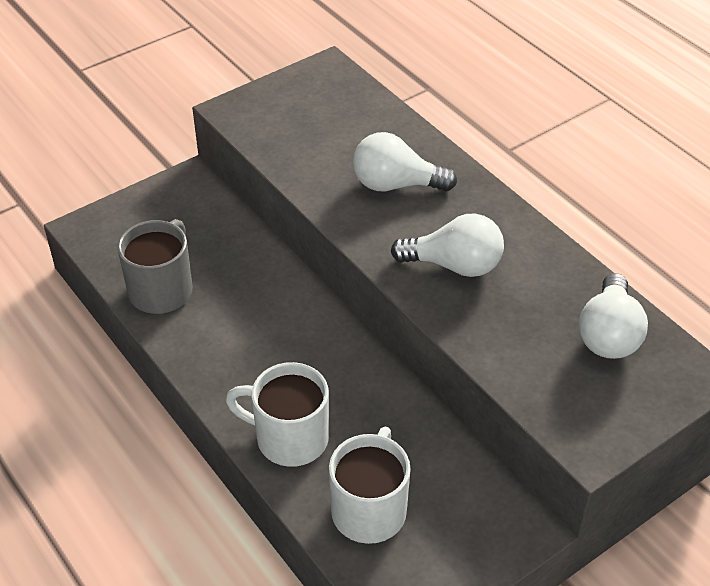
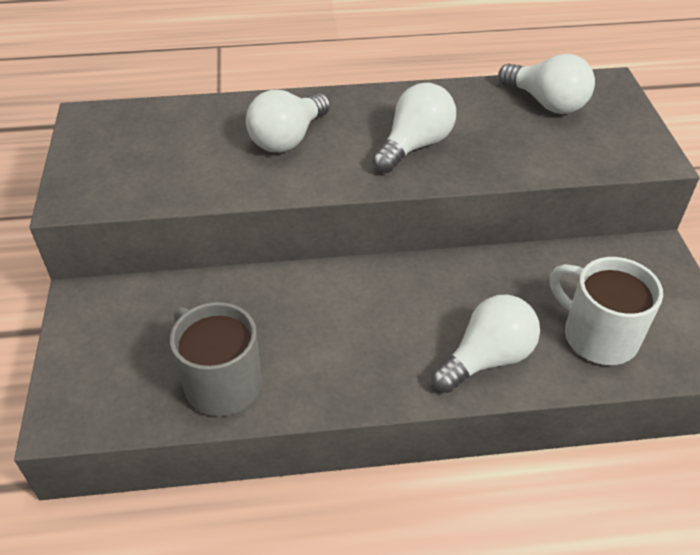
camera: 60 degrees left, 0 degrees up
white mug [226,362,329,467] -> white light bulb [432,295,540,393]

